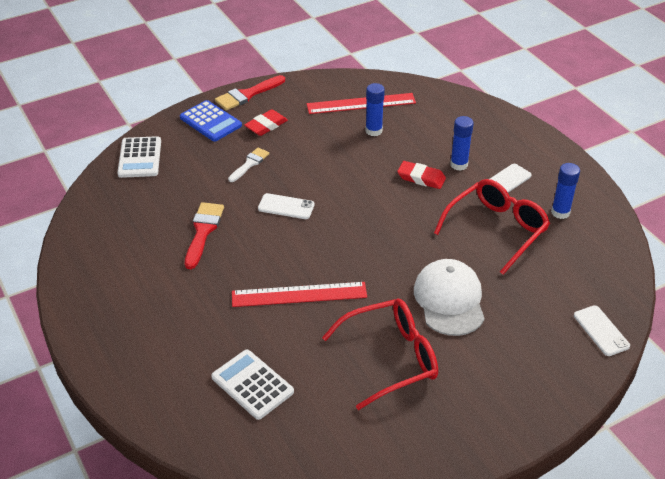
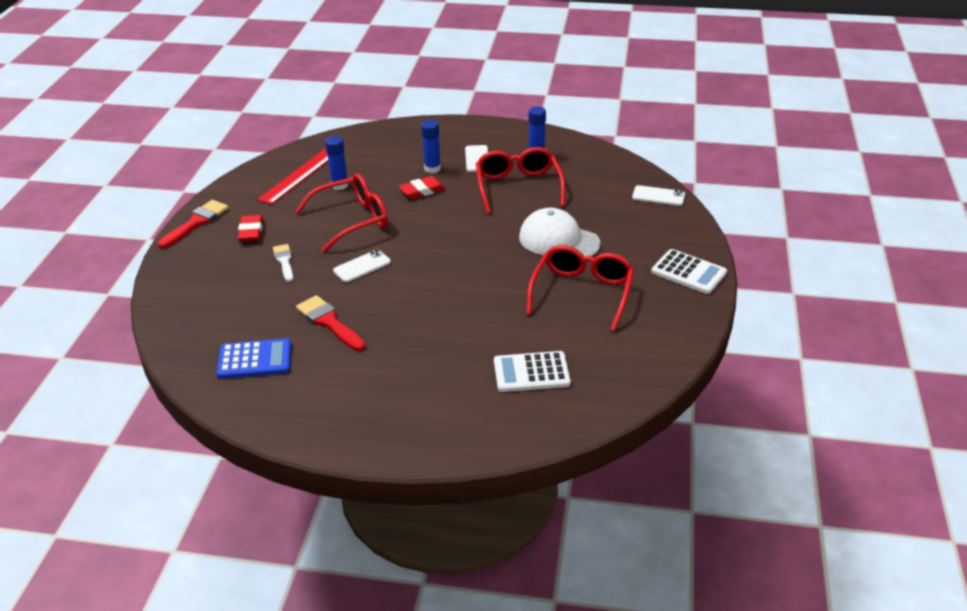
camera: 50 degrees left, 5 degrees down
white calculator [117,136,161,178] -> white calculator moved to [651,249,727,294]
blue calculator [180,100,242,142] -> blue calculator moved to [217,338,291,379]
red brush [215,75,285,110] -> red brush turned 150 degrees counterclockwise [158,200,229,249]
red ruler [232,282,367,307] -> none
none -> red glasses [295,173,388,252]

